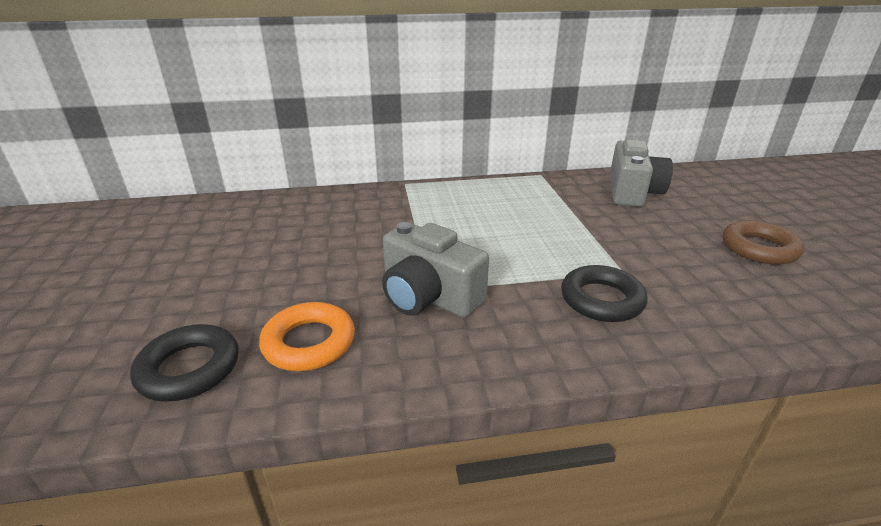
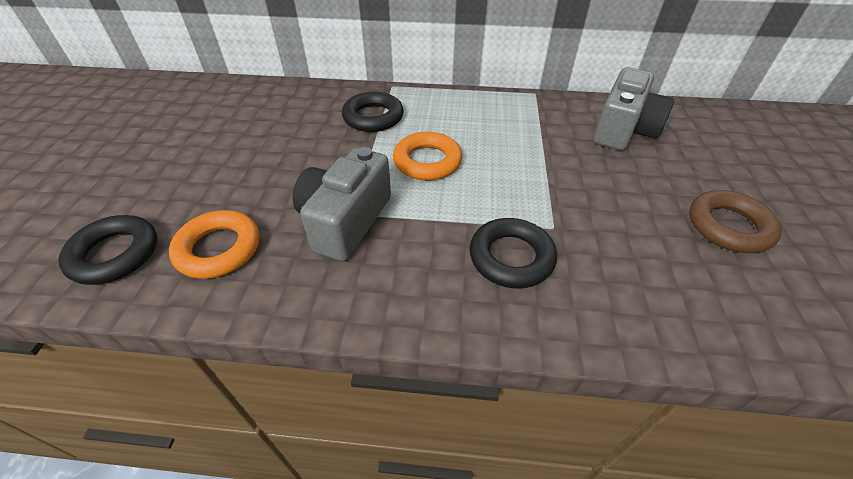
camera: 15 degrees right, 15 degrees up
grey camera [382,222,489,318] -> grey camera turned 60 degrees clockwise [293,147,391,261]
none -> black ring [342,91,404,132]
none -> orange ring [393,131,462,181]

